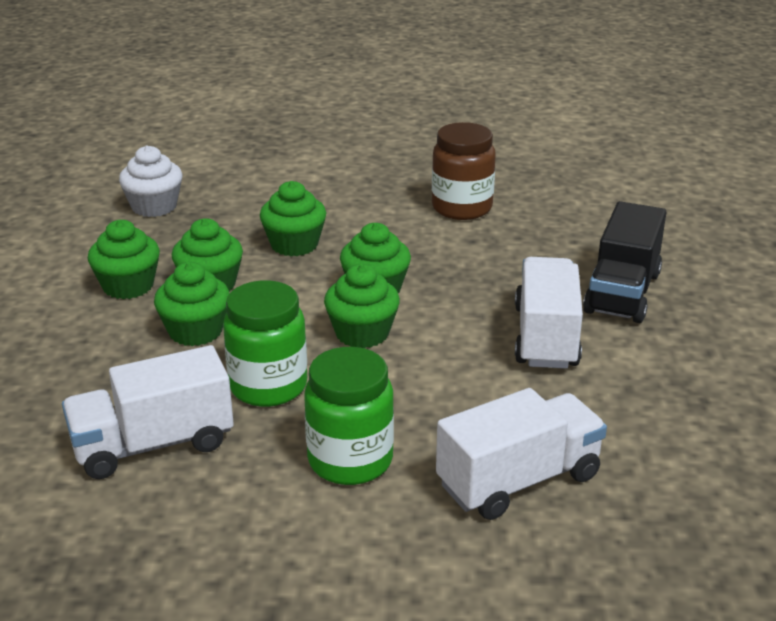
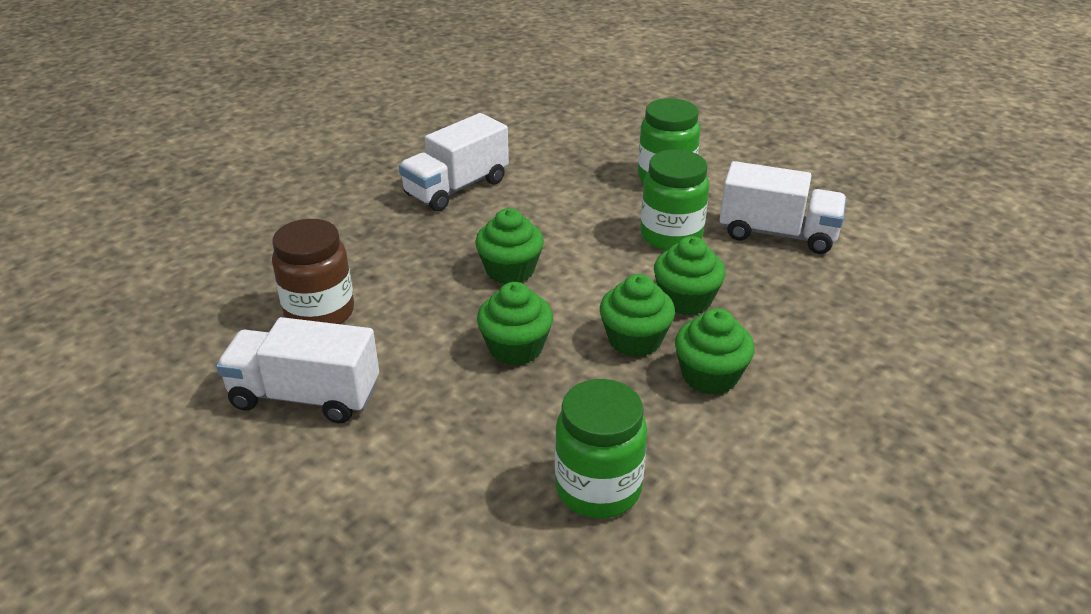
camera: 140 degrees left, 5 degrees up
white cupcake [119,145,182,217] -> green jar [555,379,647,519]
green cupcake [324,264,400,348] -> none
white truck [436,388,607,520] -> white truck moved to [216,317,379,423]
black truck [583,201,666,323] -> none

